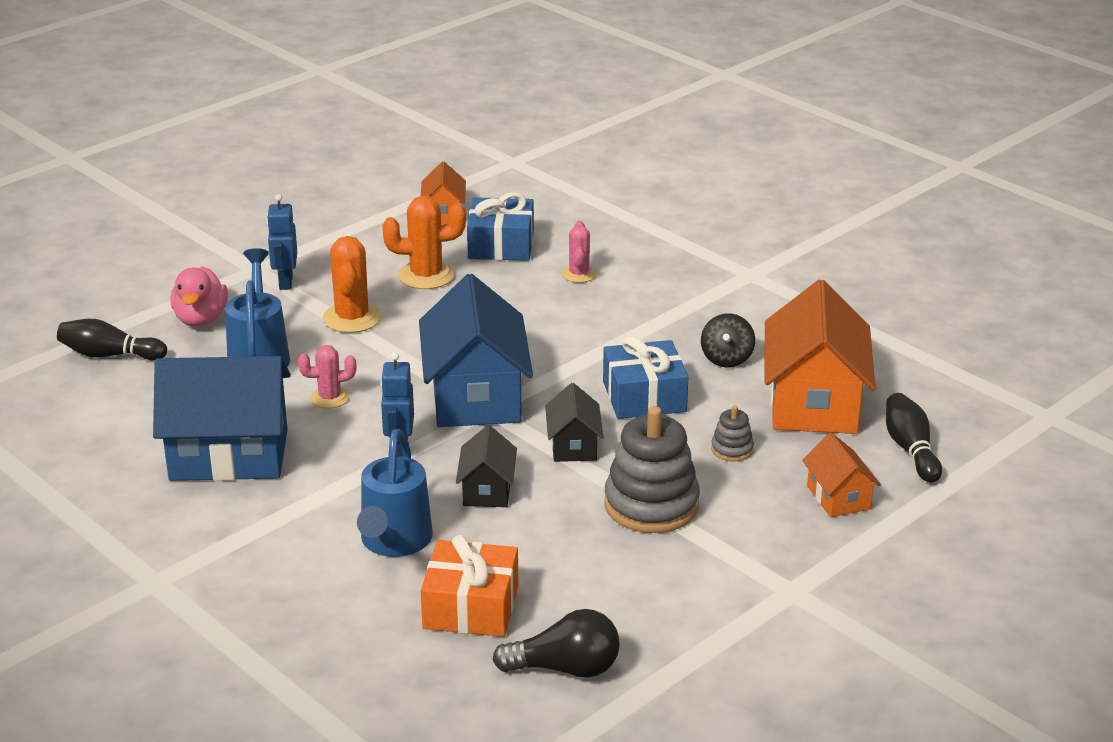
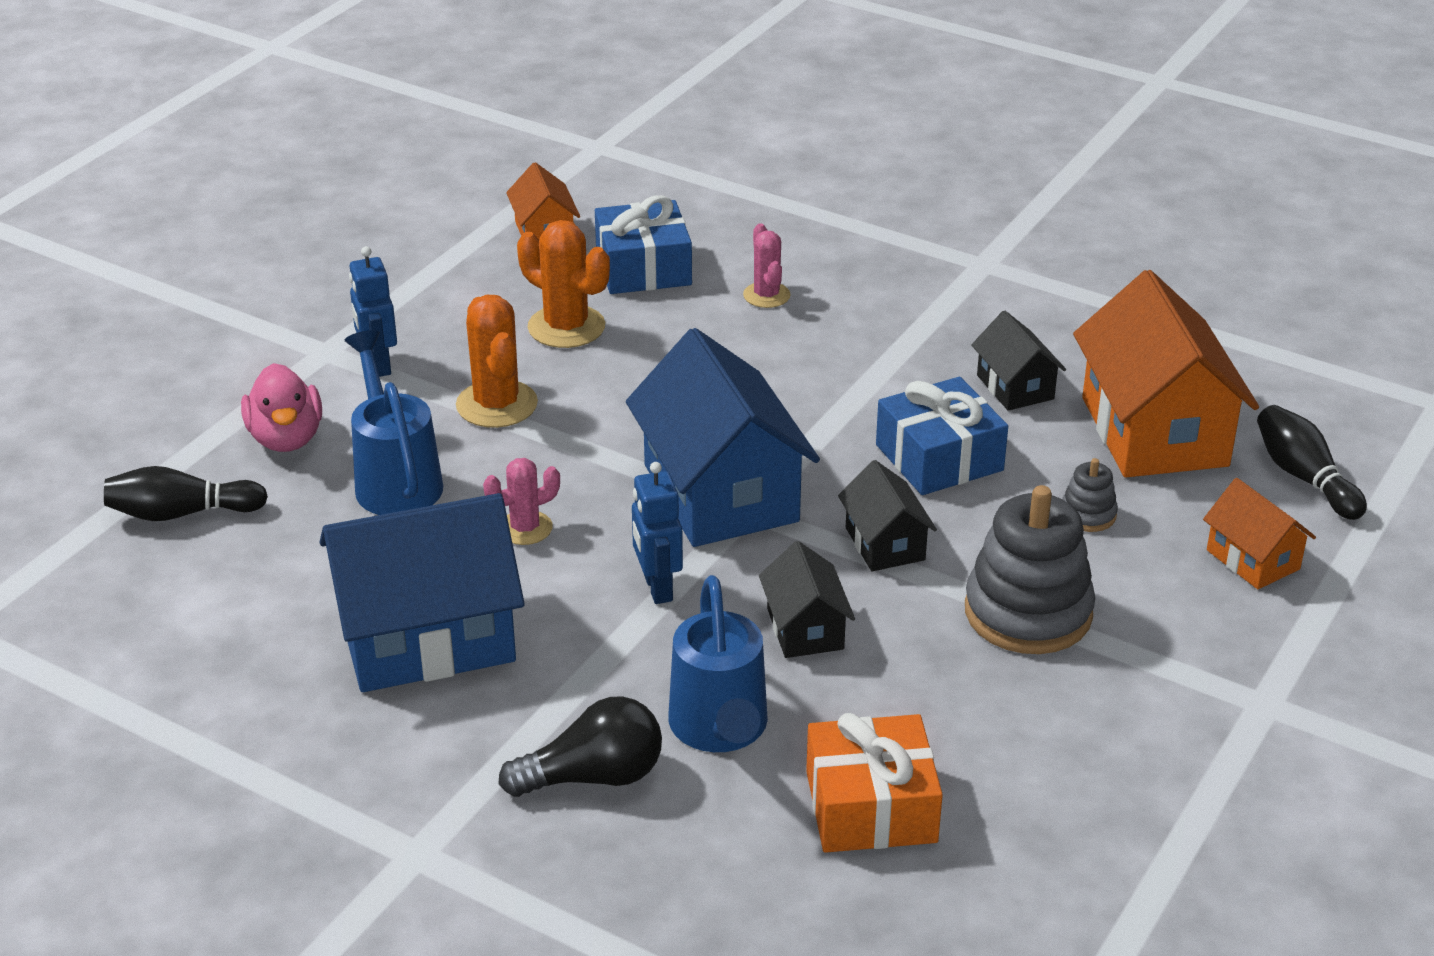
camera: 15 degrees left, 5 degrees up
orange cactus [382,196,466,289] -> orange cactus turned 60 degrees clockwise [517,220,610,348]
black light bulb [492,609,620,678] -> black light bulb moved to [498,696,662,797]
black spinning top [701,313,755,367] -> black house [972,310,1066,411]

